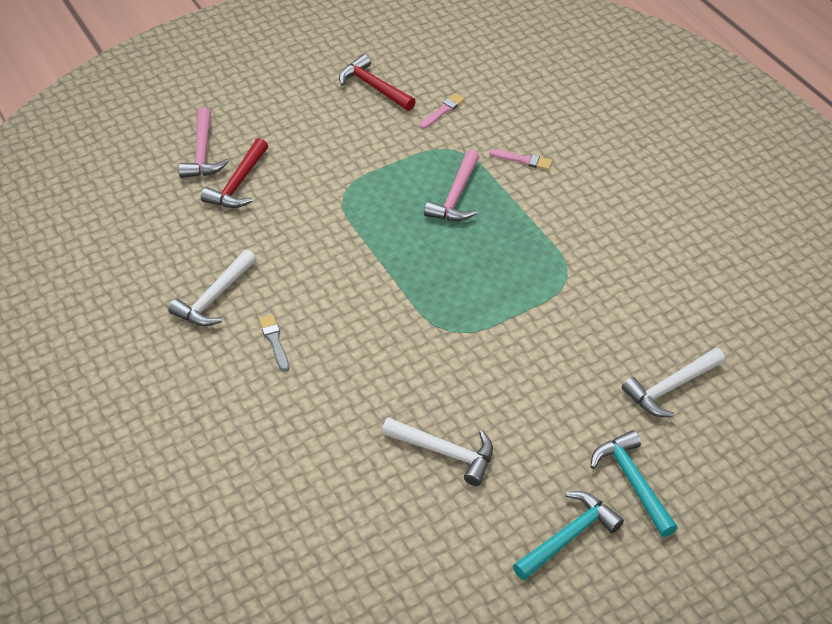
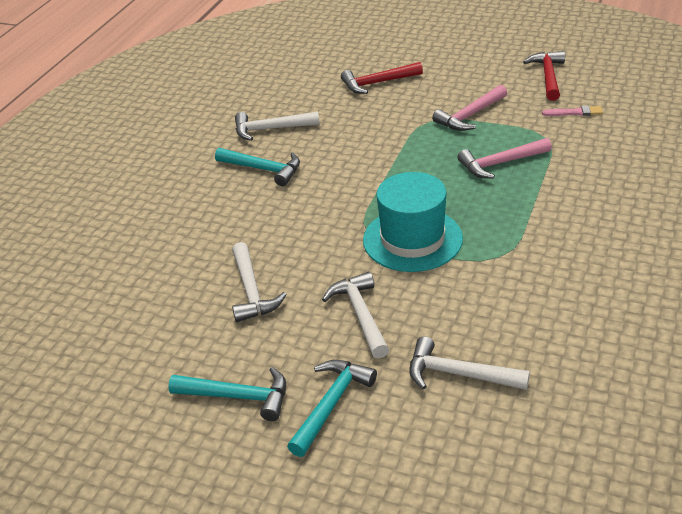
camera: 55 degrees right, 10 degrees down
pink hammer [179,107,229,178] -> pink hammer moved to [432,85,507,131]
grey brush [259,314,289,372] -> turquoise hammer [215,148,300,186]
pink brush [489,149,552,170] -> none
none -> white hammer [322,272,389,359]
none -> turquoise hat [363,172,463,272]

